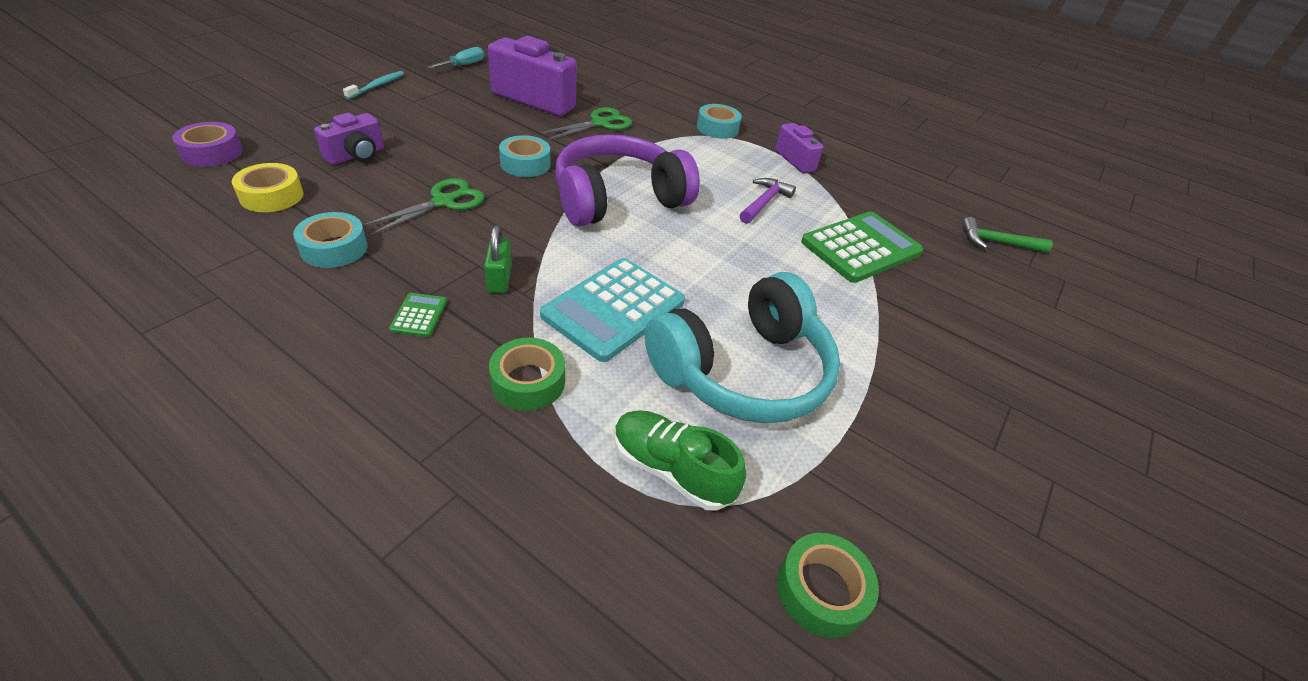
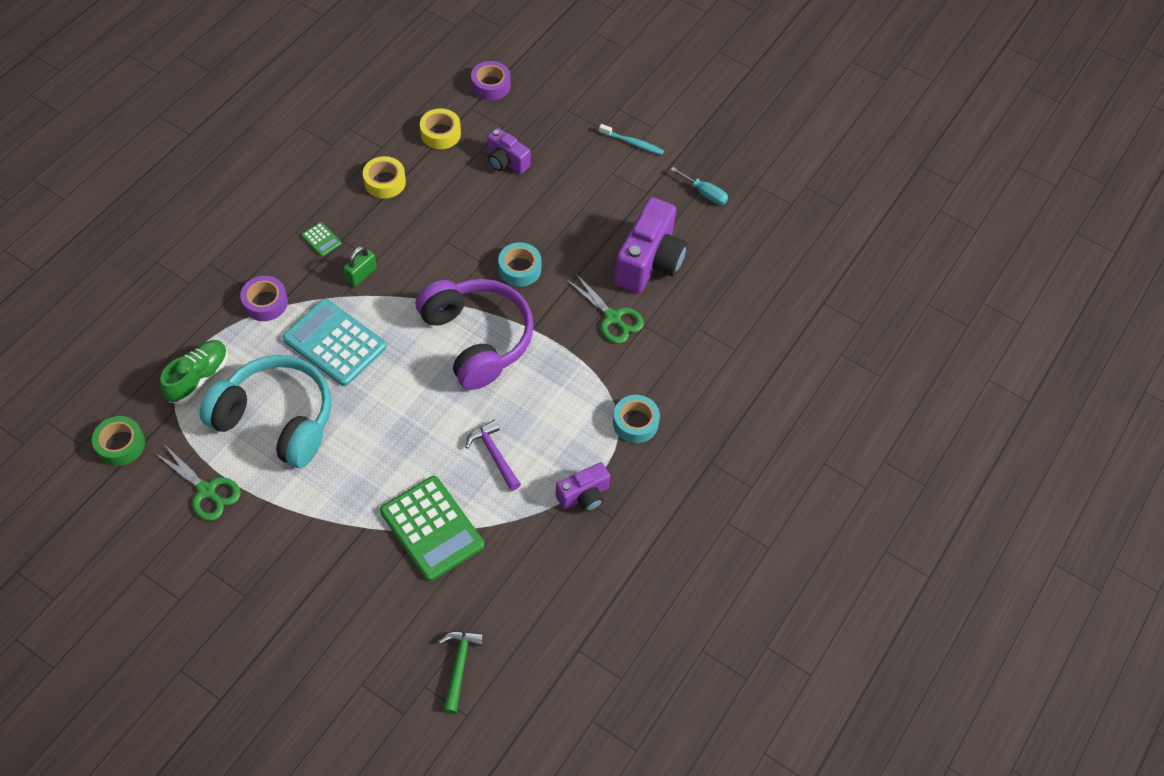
camera: 90 degrees right, 15 degrees up
turquoise tape [293,212,368,268] -> yellow tape [363,156,406,199]
green scissors [363,178,485,235] -> green scissors moved to [155,443,241,521]
green calculator [389,293,447,337] -> green calculator turned 45 degrees clockwise [301,222,342,257]
green padlock [484,225,512,293] -> green padlock turned 45 degrees counterclockwise [343,246,377,287]
green tape [489,337,565,411] -> purple tape [240,276,288,321]
turquoise headphones [644,272,840,423] -> turquoise headphones turned 150 degrees clockwise [200,355,332,468]
purple hammer [740,178,796,224] -> purple hammer turned 150 degrees counterclockwise [465,420,521,491]

